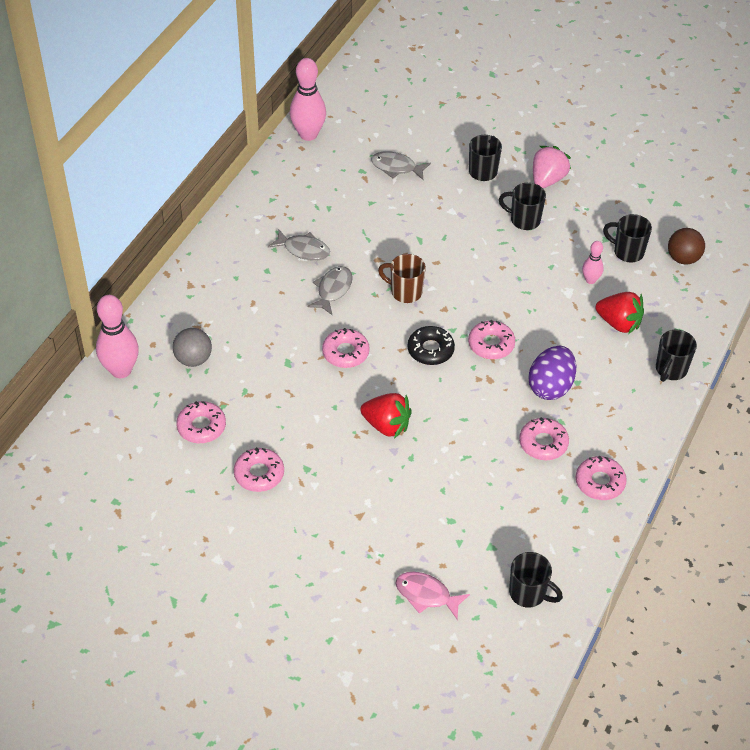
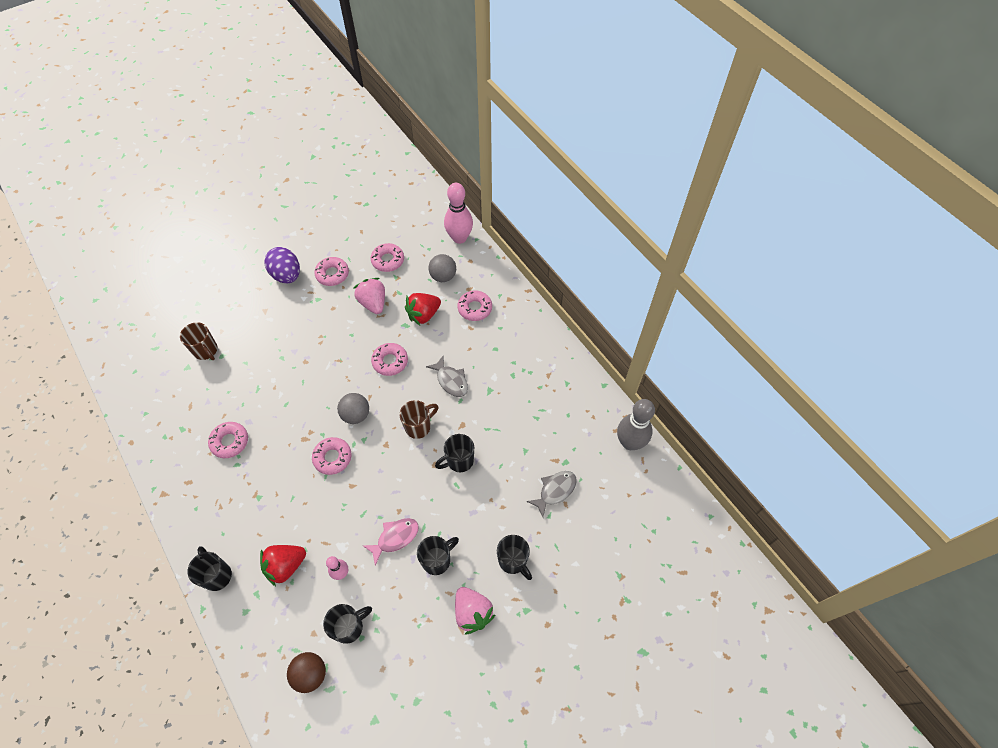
camera: 120 degrees right, 10 degrees up
grey fish [268,230,330,261] -> none
pink bowling pin [290,58,326,141] -> grey bowling pin [617,399,655,450]
red strawberry [360,393,412,439] -> red strawberry moved to [405,293,441,325]
pink fish [395,572,470,619] -> pink fish moved to [363,518,419,566]
black donut [408,326,455,365] -> grey ball [337,393,369,424]
black mug [509,552,563,608] -> black mug moved to [435,434,474,472]
purple egg [528,346,576,400] -> purple egg moved to [264,247,300,283]
pink donut [576,456,627,500] -> pink donut moved to [457,291,492,321]
none -> brown mug [180,322,217,360]
none -> pink strawberry [354,278,385,314]

